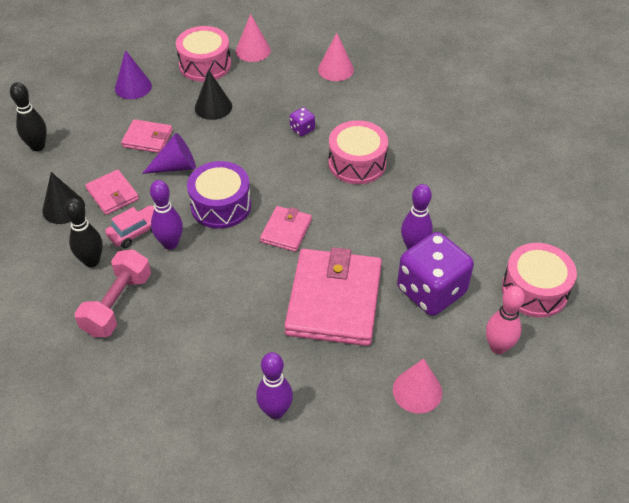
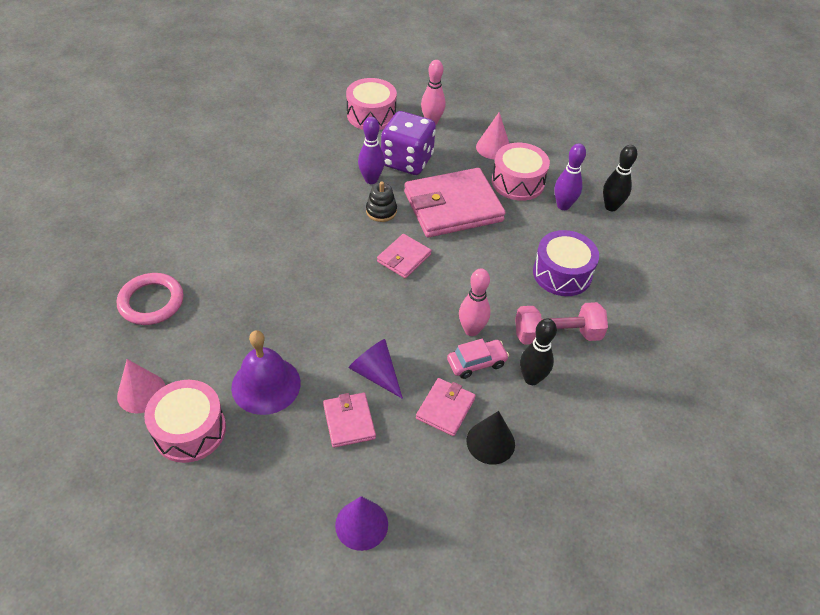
camera: 120 degrees left, 0 degrees up
black bowling pin [10,82,47,151] -> black bowling pin moved to [603,145,637,211]
pink car [105,205,154,248] -> pink car turned 135 degrees clockwise [447,339,509,379]
purple cone [115,50,152,99] -> purple cone moved to [335,496,388,551]
purple bowling pin [150,180,183,249] -> pink bowling pin [459,268,490,336]
purple drum [187,161,251,229] -> purple drum moved to [533,230,599,296]
black cone [195,71,232,120] -> purple bell [231,330,301,415]
pink wallet [260,206,312,252] -> pink wallet turned 45 degrees counterclockwise [377,234,432,278]
purple dice [290,107,315,136] -> none
pink cone [318,33,354,81] -> pink ring [117,273,184,325]
pink drum [329,120,388,184] -> pink drum moved to [492,143,550,201]
none -> black stacking toy [366,181,397,222]

